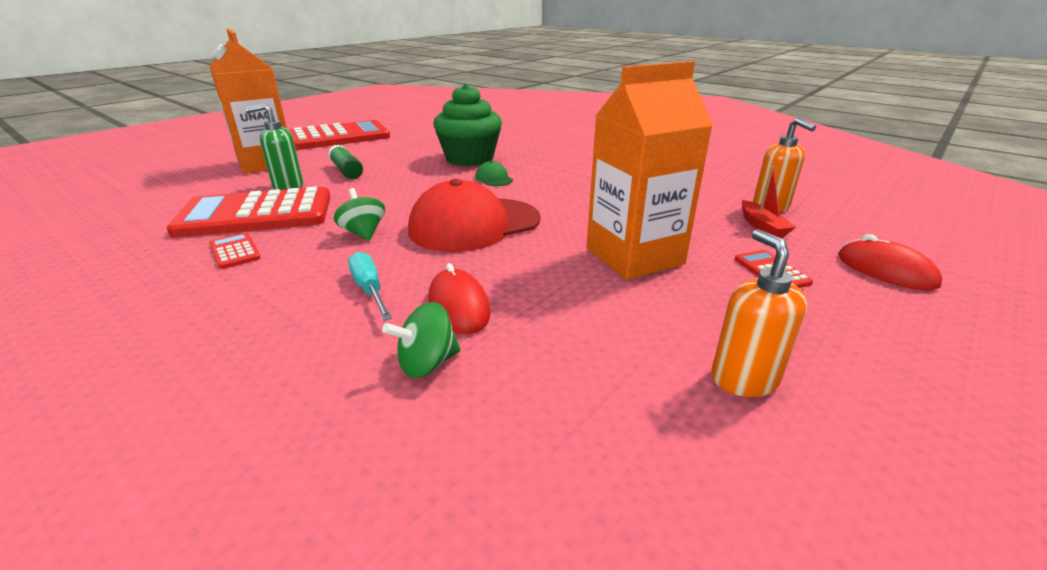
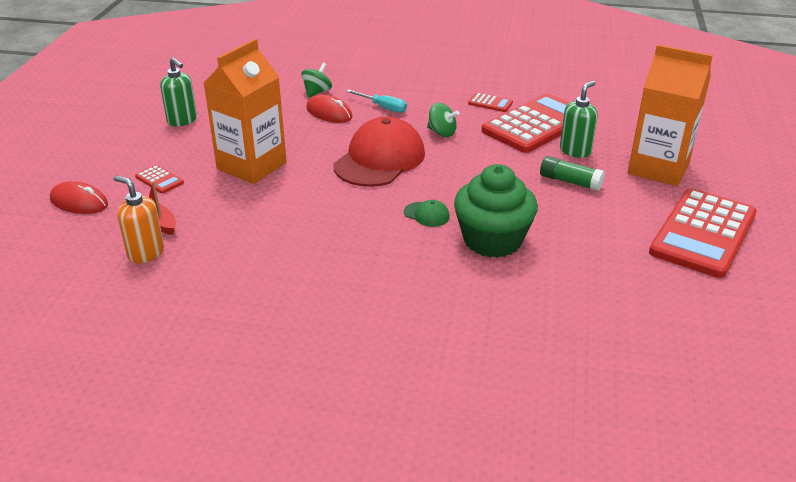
camera: 150 degrees right, 5 degrees up
orange soap dispenser [711,229,807,397] -> green soap dispenser [160,57,197,126]

